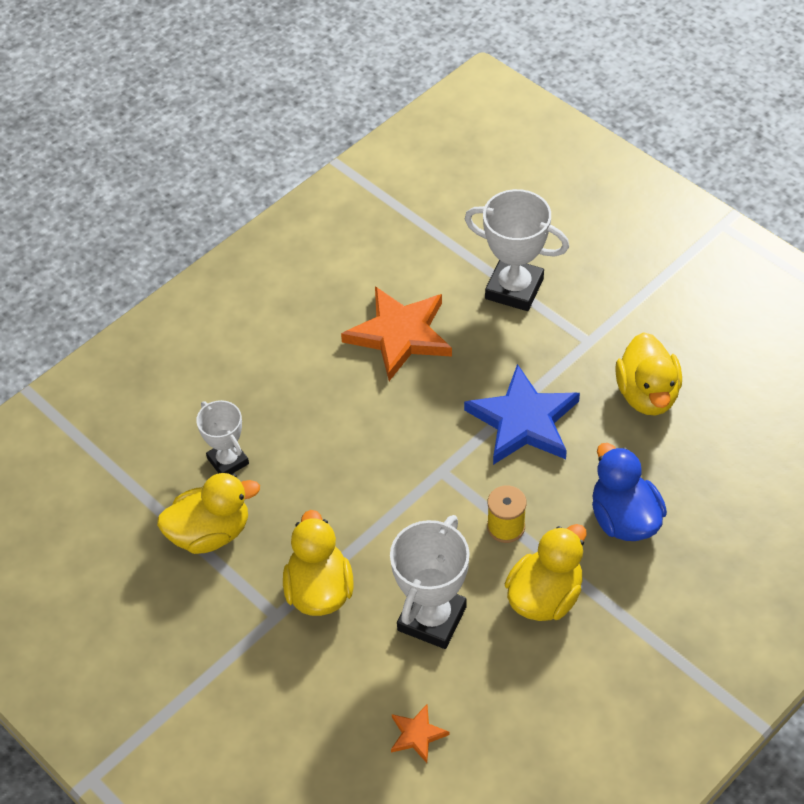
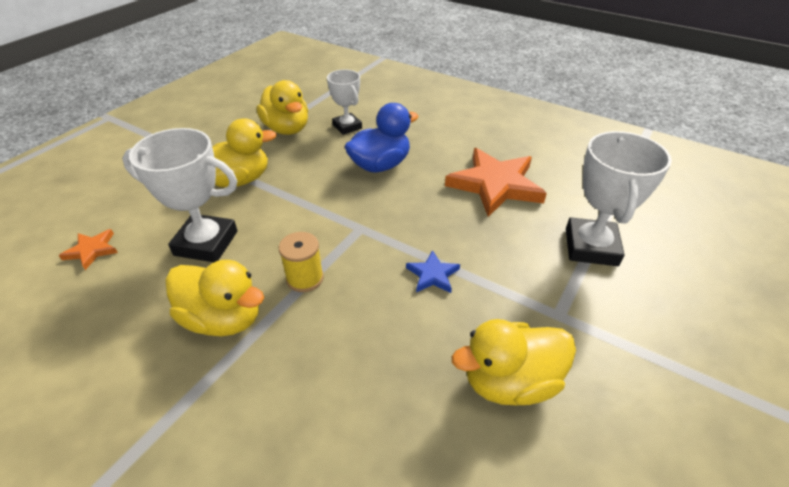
camera: 75 degrees right, 10 degrees down
white trophy [196,400,249,475] -> white trophy turned 75 degrees counterclockwise [327,70,362,135]
blue star [464,364,580,465] -> blue star [406,250,460,293], size x0.46
blue duck [592,443,667,541] -> blue duck moved to [345,103,419,172]

